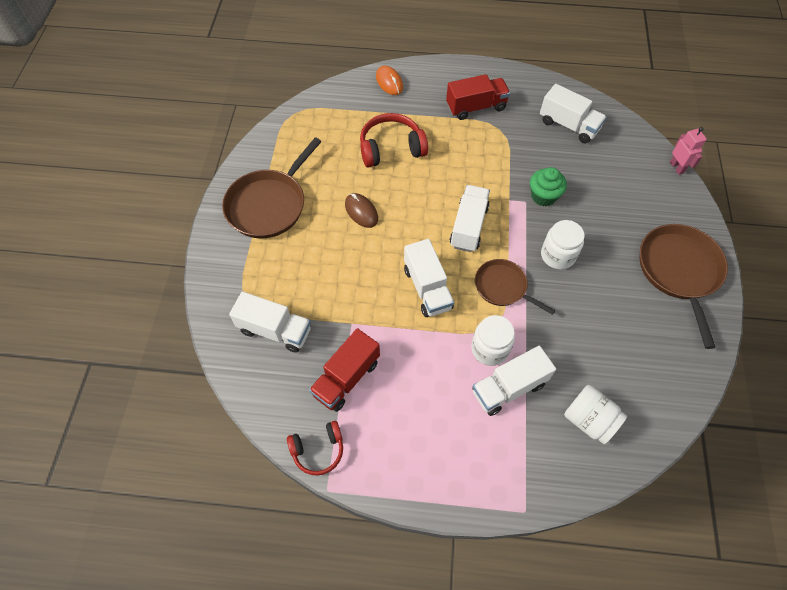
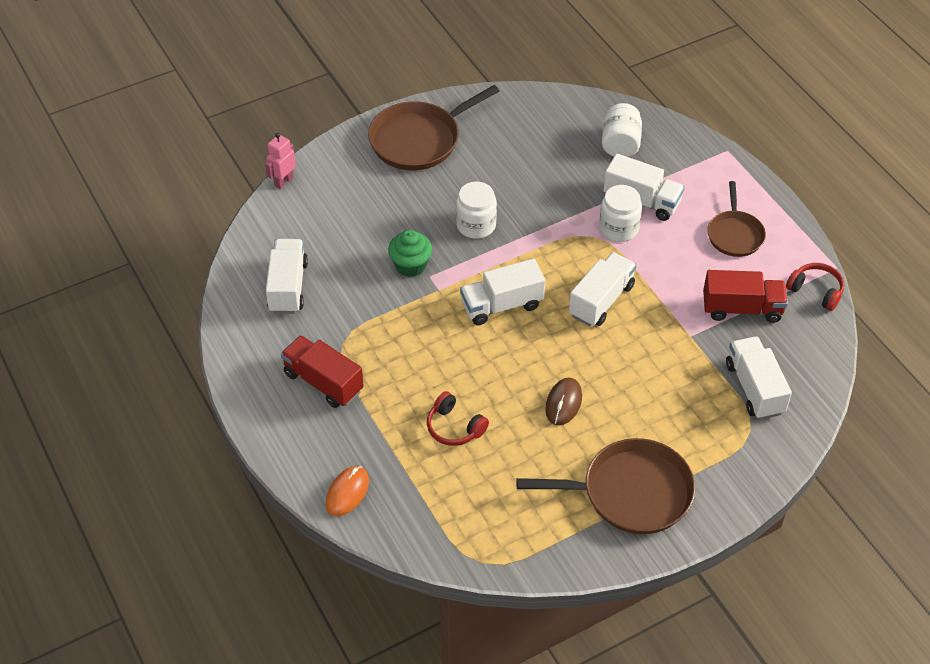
camera: 125 degrees left, 10 degrees down
red headphones [360,113,428,168] -> red headphones [427,391,489,446], size x0.64
brown pan [475,259,555,315] -> brown pan moved to [707,181,766,257]

